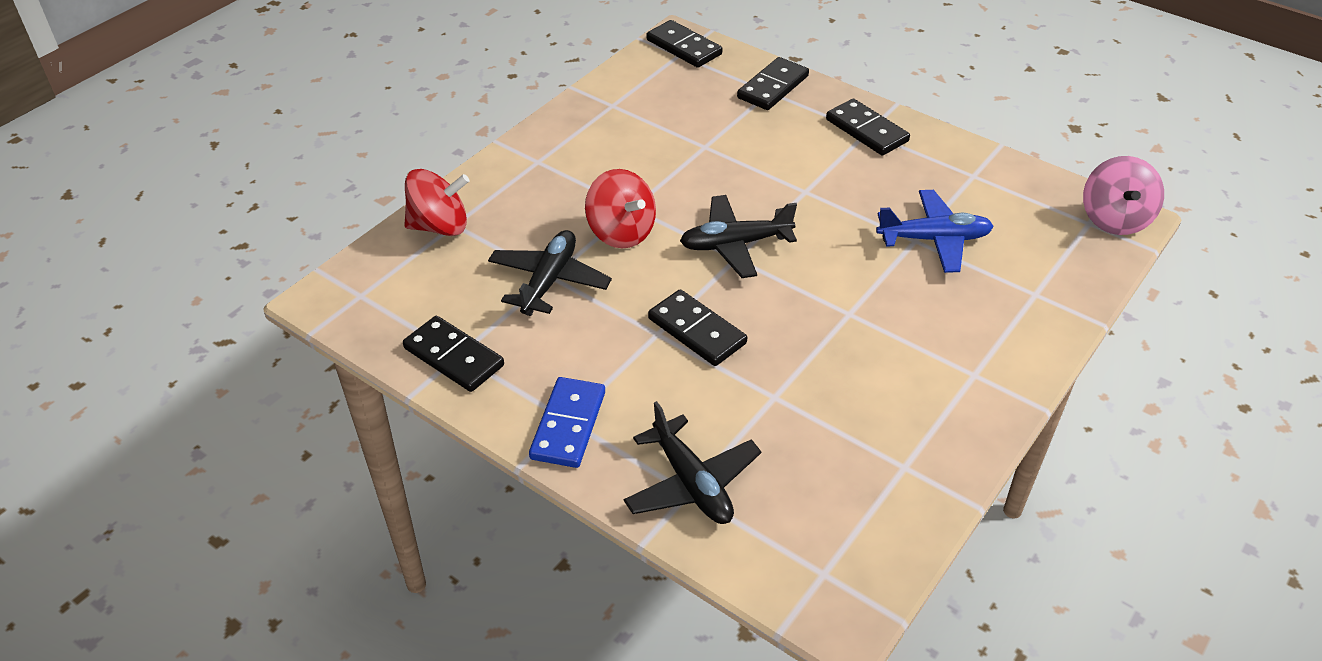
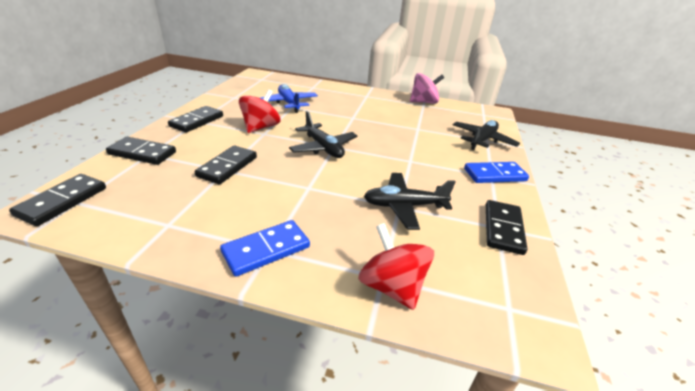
camera: 115 degrees left, 10 degrees down
red spinning top [585,169,656,249] -> red spinning top moved to [239,89,281,133]
black domino [648,289,747,366] -> black domino moved to [195,145,257,184]
pink spinning top [1083,156,1164,235] -> pink spinning top moved to [410,73,444,104]
none -> blue domino [220,220,310,277]

